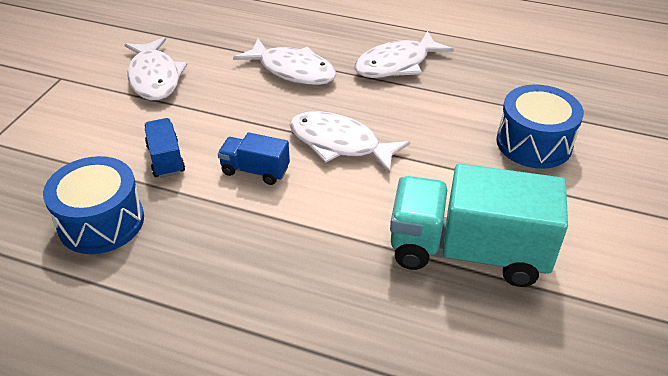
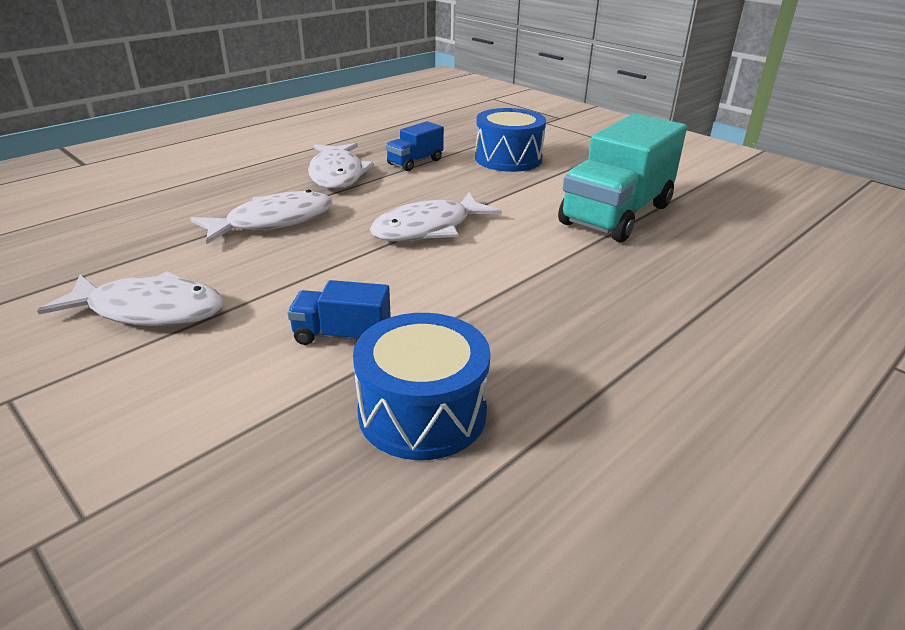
camera: 65 degrees left, 10 degrees down
blue truck [218,132,290,185] -> blue truck moved to [386,121,444,171]

